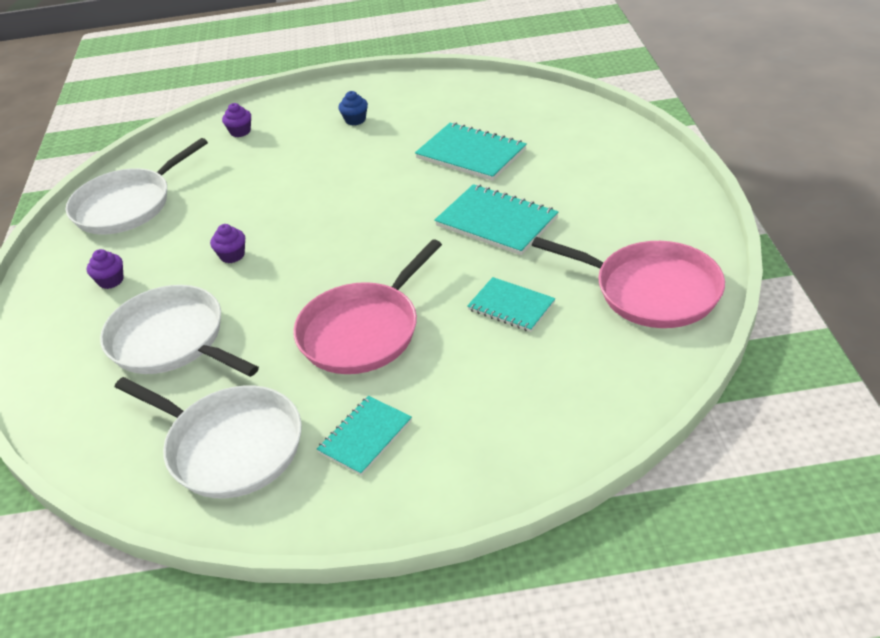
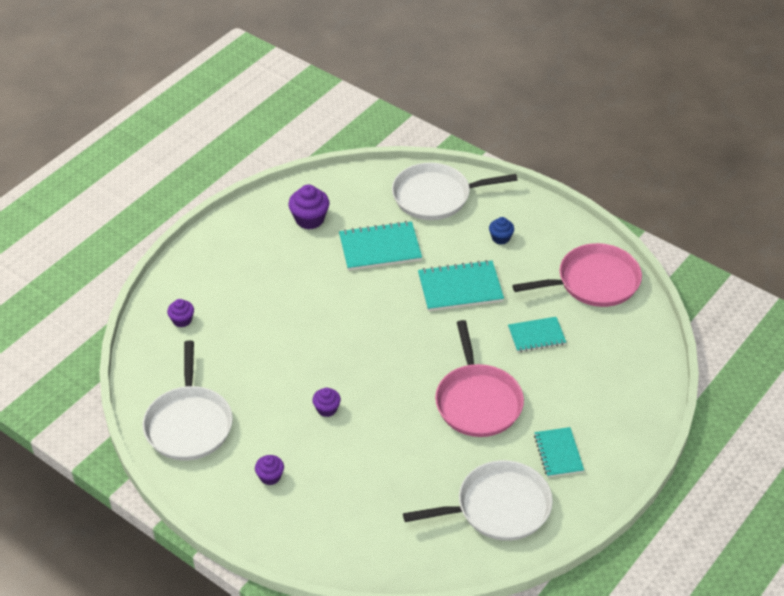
camera: 50 degrees left, 5 degrees up
white pan [100,285,259,377] -> white pan moved to [392,163,517,220]
blue cupcake [339,91,368,125] -> blue cupcake moved to [489,217,514,244]
none -> purple cupcake [288,185,330,229]

